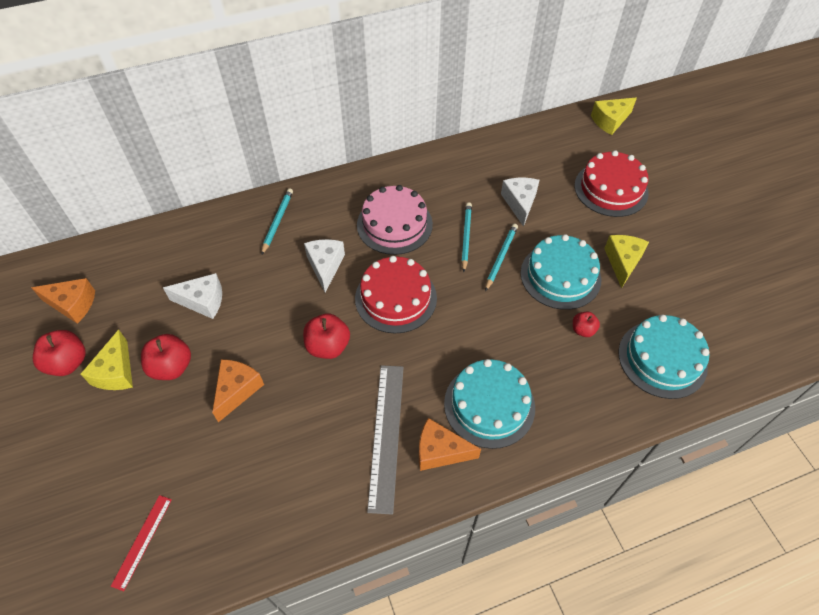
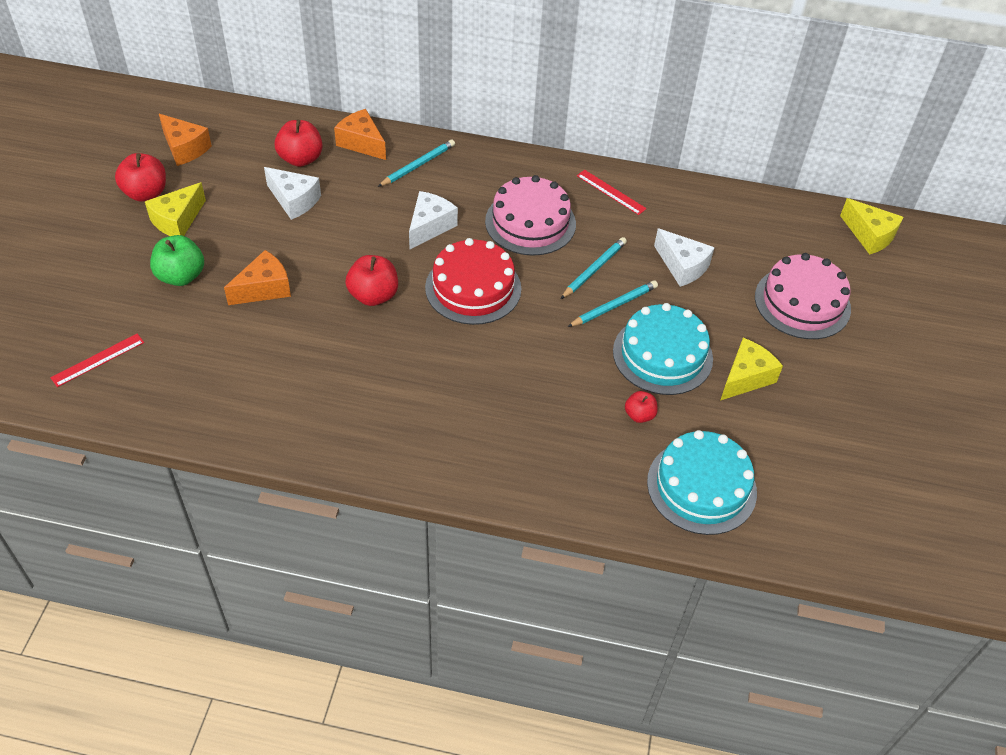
camera: 30 degrees right, 5 degrees down
red apple [141,334,191,380] -> red apple moved to [275,119,323,167]
grey ruler [367,365,404,515] -> none
orange cheese [419,418,481,471] -> orange cheese moved to [334,109,386,160]
turquoise cake [444,359,535,449] -> none
white cheese [501,178,539,227] -> white cheese turned 105 degrees clockwise [654,228,715,287]
red cake [574,150,649,217] -> pink cake [755,253,851,339]
yellow cheese [591,98,637,135] -> yellow cheese turned 135 degrees counterclockwise [840,198,903,255]
none -> green apple [150,235,204,286]
none -> red ruler [577,170,647,215]

